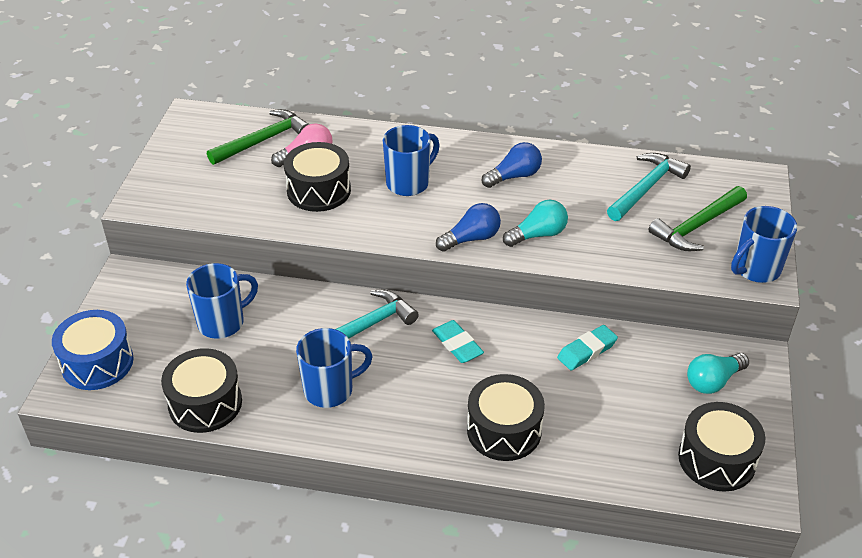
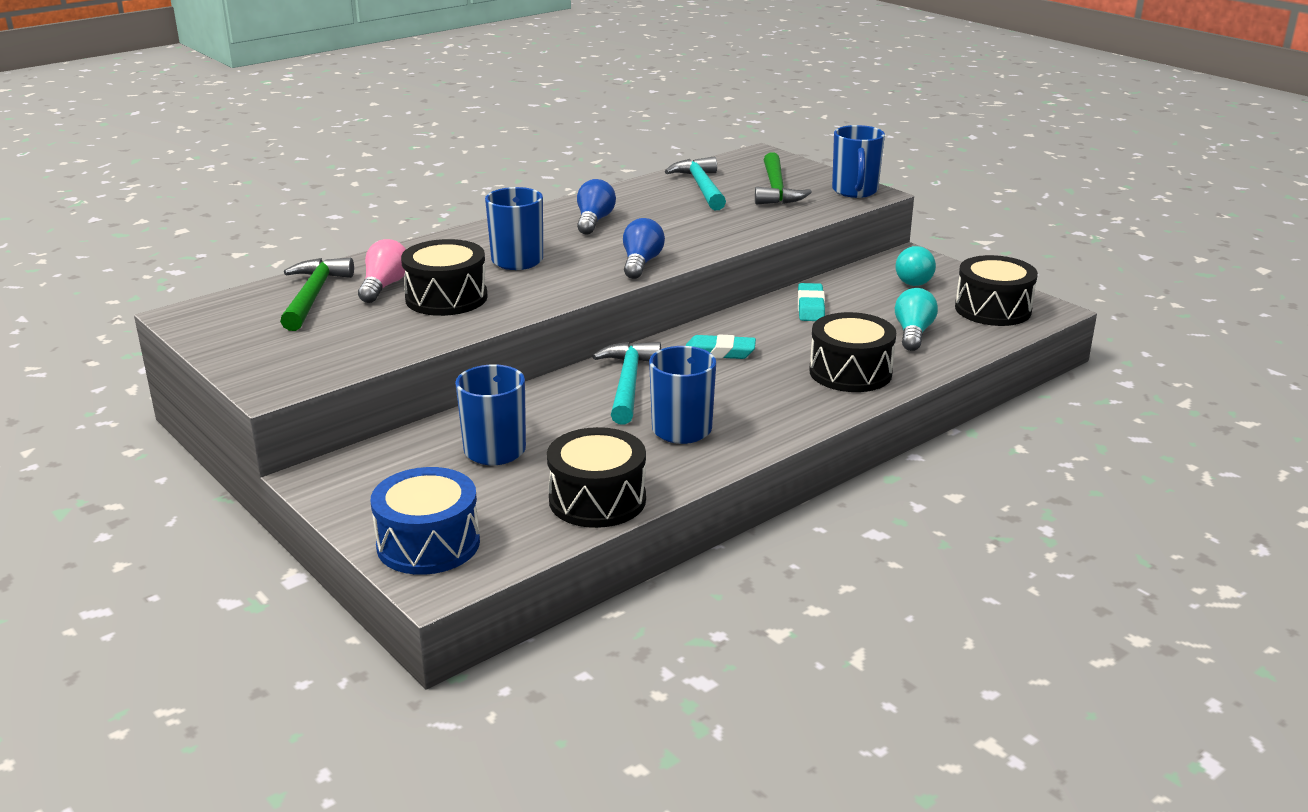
camera: 50 degrees left, 15 degrees down
turquoise light bulb [503,199,568,247] -> turquoise light bulb moved to [895,288,938,351]

